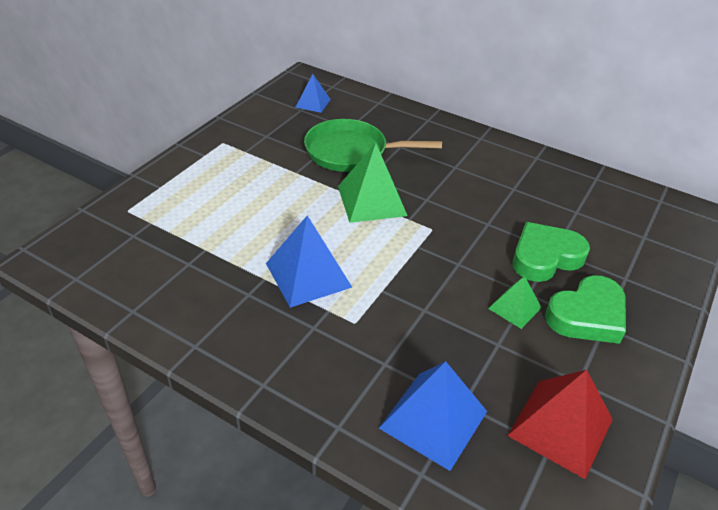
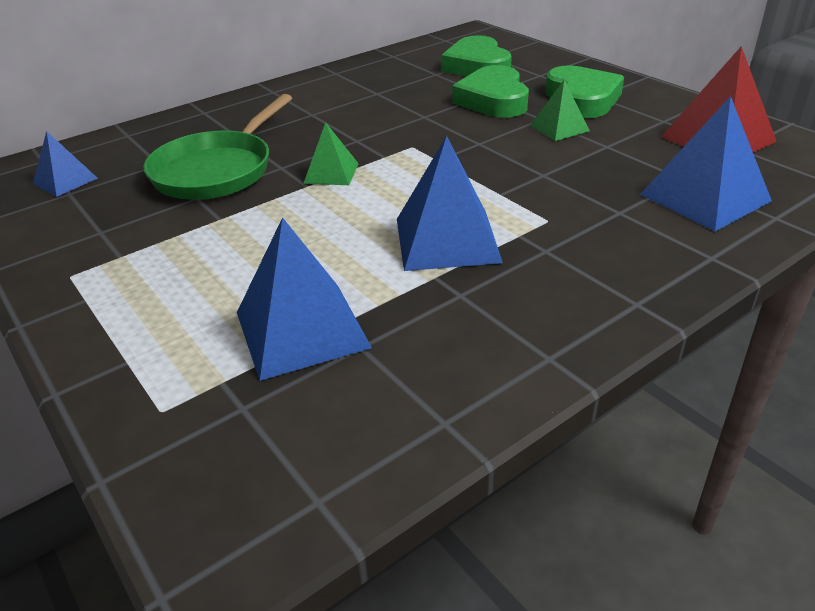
camera: 65 degrees left, 5 degrees down
green pyramid [338,143,408,223] -> green pyramid [303,122,359,185], size x0.57
none -> blue pyramid [237,217,372,381]
none -> green heart [441,35,512,77]

